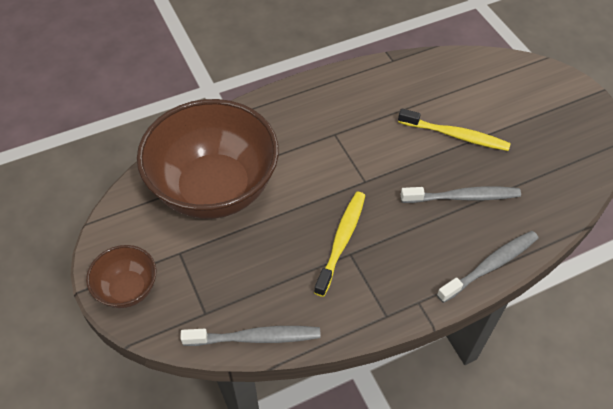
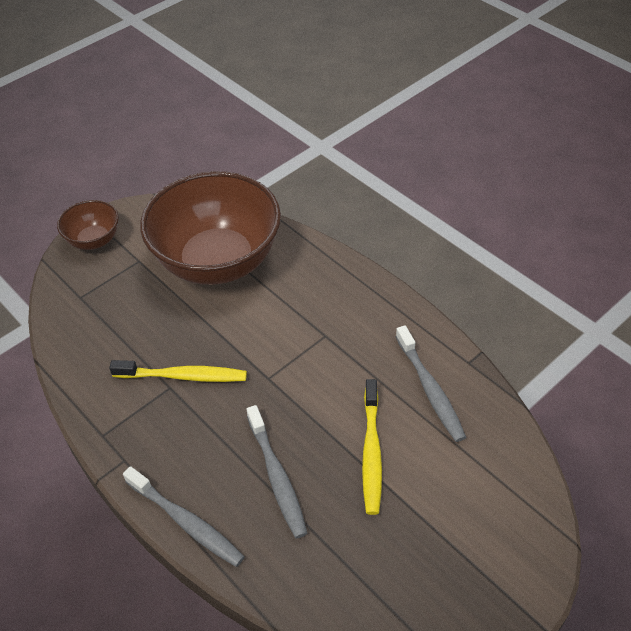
camera: 75 degrees right, 5 degrees down
grey toothbrush [180,326,321,346] -> grey toothbrush moved to [396,325,466,442]

